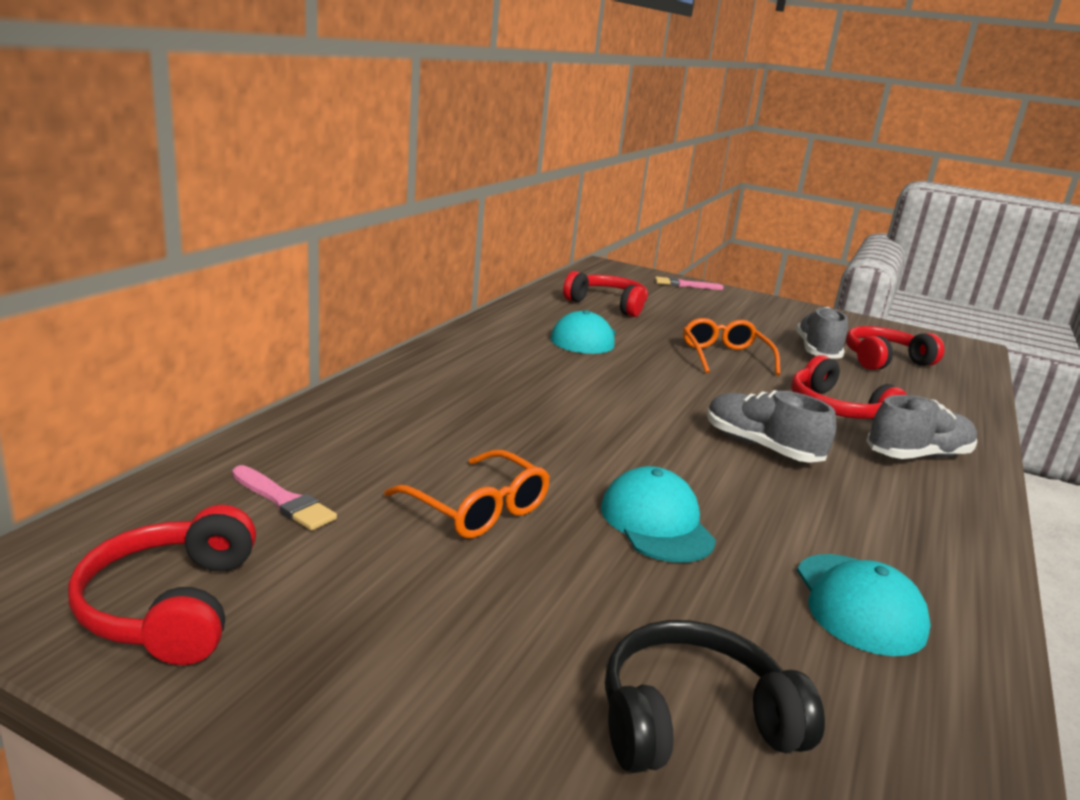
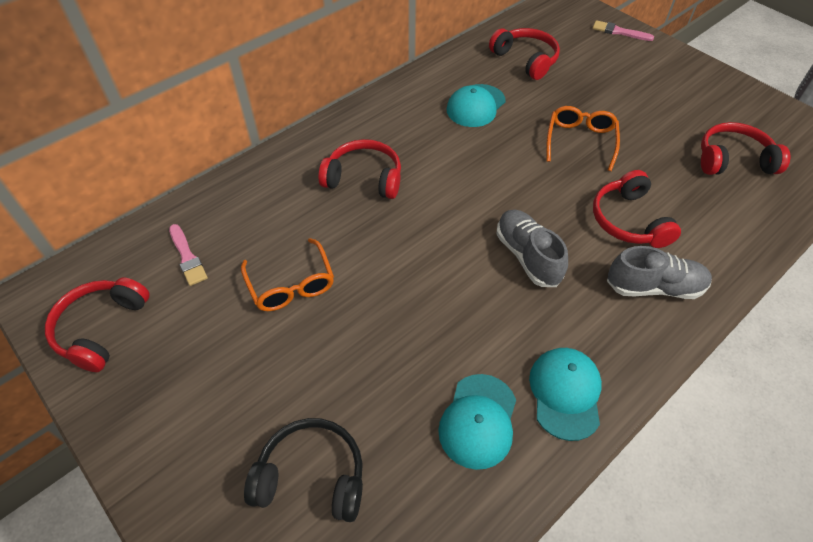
camera: 25 degrees right, 30 degrees up
turquoise cap [601,466,716,563] -> turquoise cap moved to [529,348,602,441]
grey shoe [796,307,848,359] -> none
none -> red headphones [318,139,401,199]

